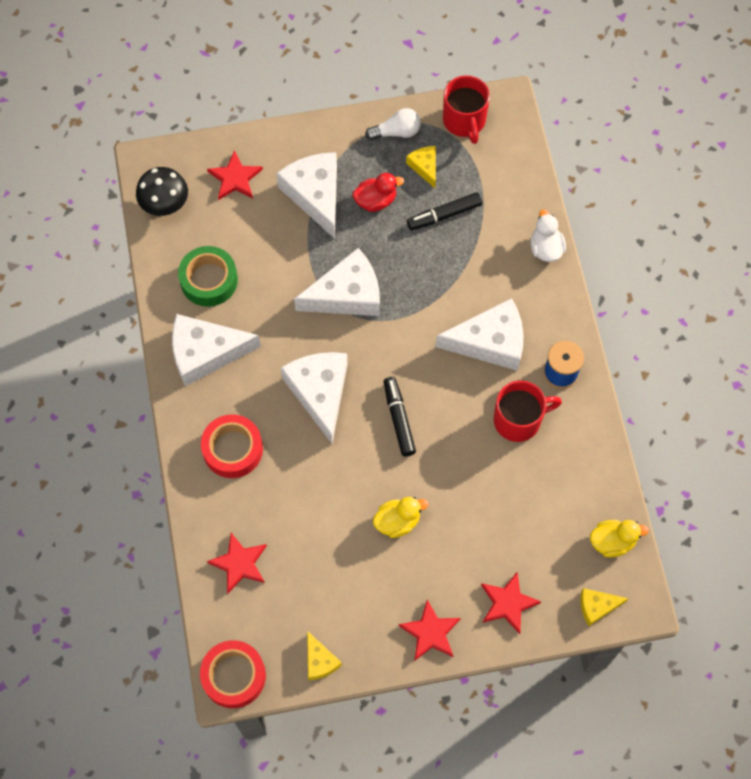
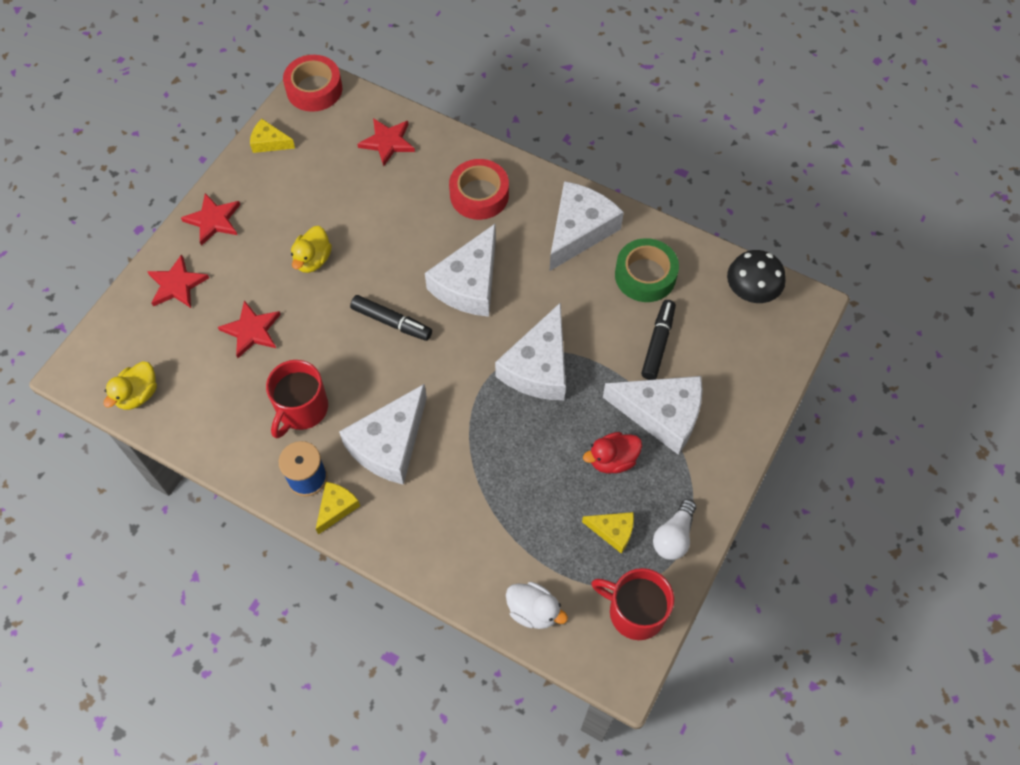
camera: 130 degrees right, 5 degrees down
red star [207,150,263,200] -> red star moved to [218,300,281,358]
white cheese [281,352,348,443] -> white cheese turned 90 degrees clockwise [425,224,496,317]
red duck [353,173,404,212] -> red duck turned 45 degrees clockwise [583,432,642,473]
black marker [407,192,482,230] -> black marker moved to [641,300,676,380]
white duck [531,209,566,262] -> white duck moved to [506,582,568,629]
yellow cheese [580,588,629,626] -> yellow cheese moved to [316,482,360,535]

